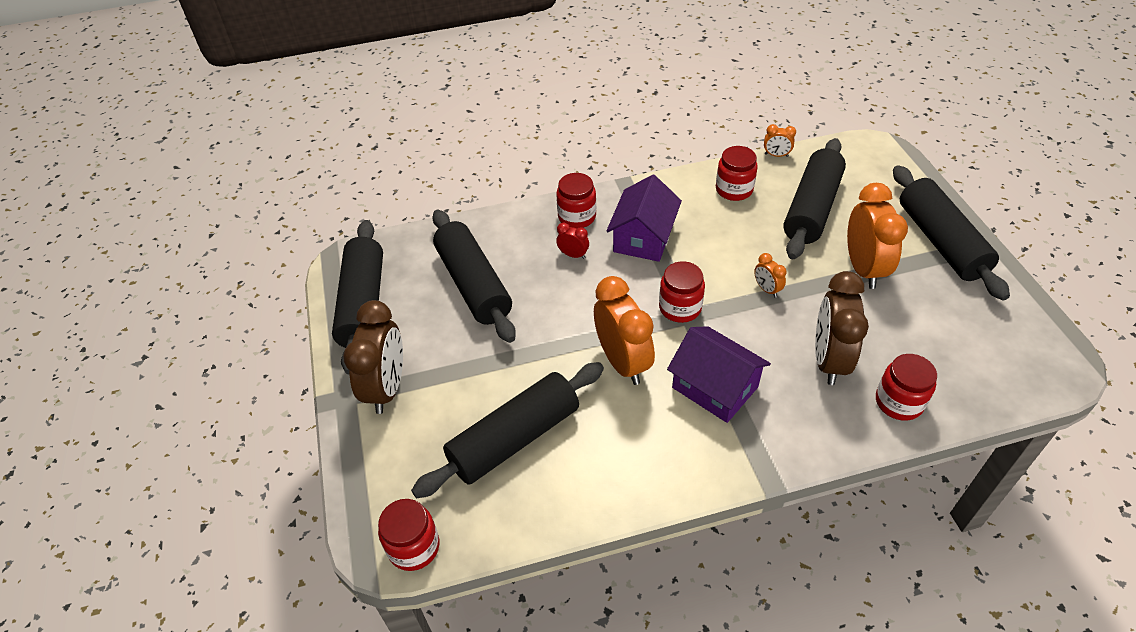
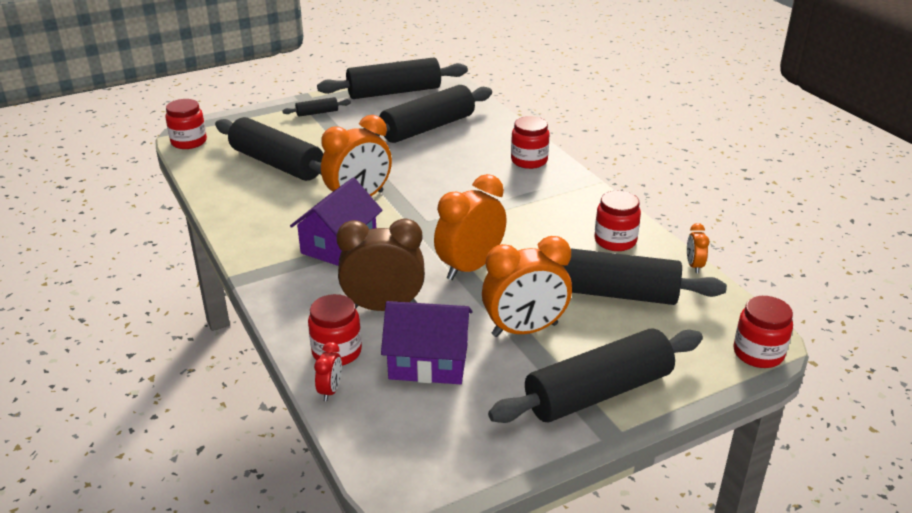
camera: 75 degrees right, 15 degrees down
brown clock [343,300,403,414] -> black rolling pin [282,97,351,117]
red clock [556,223,589,259] -> red clock moved to [314,342,342,401]
purple house [606,175,682,262] -> purple house moved to [381,301,473,384]
red jar [659,261,705,323] -> red jar moved to [733,296,793,368]
orange clock [754,253,787,298] -> orange clock [434,174,507,280], size x2.21

